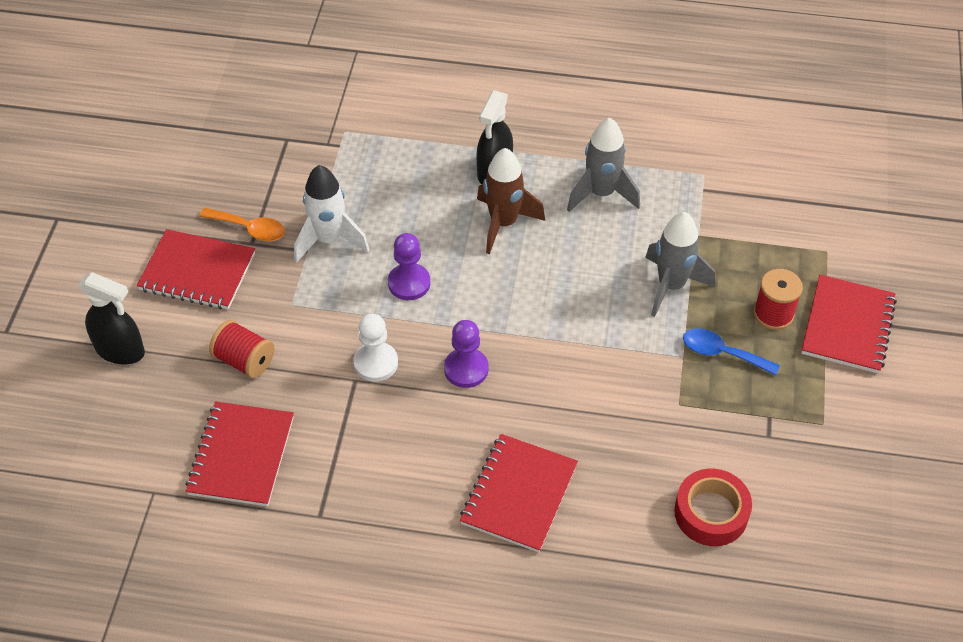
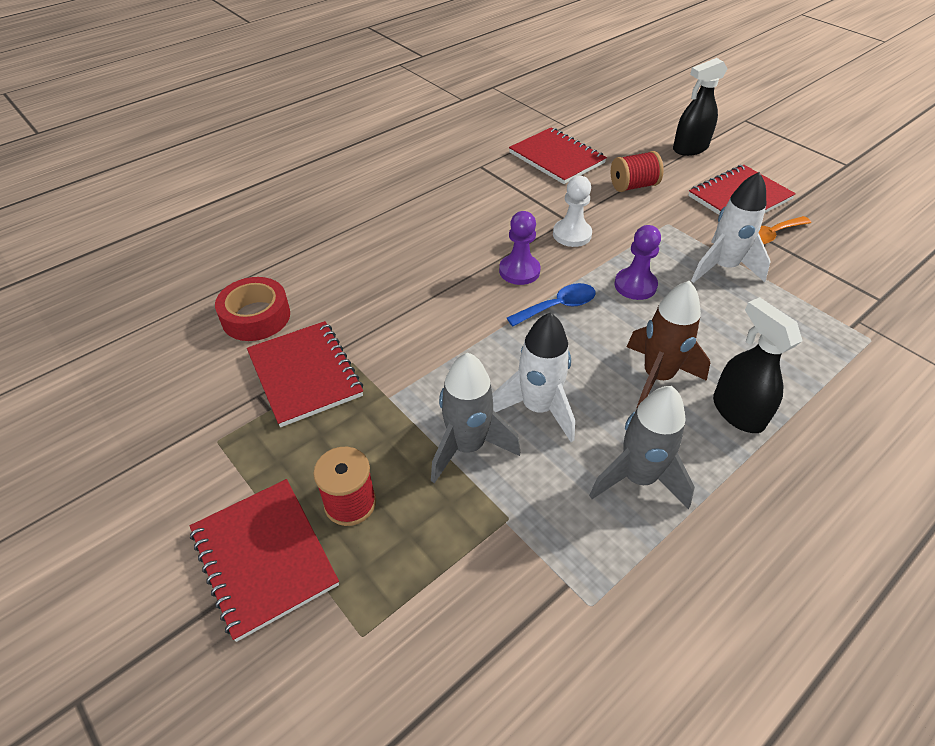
camera: 130 degrees right, 5 degrees down
red notebook [460,434,578,553] -> red notebook moved to [247,321,363,427]
blue spoon [683,328,780,376] -> blue spoon moved to [507,283,596,326]
none -> white rocket [492,312,575,442]

